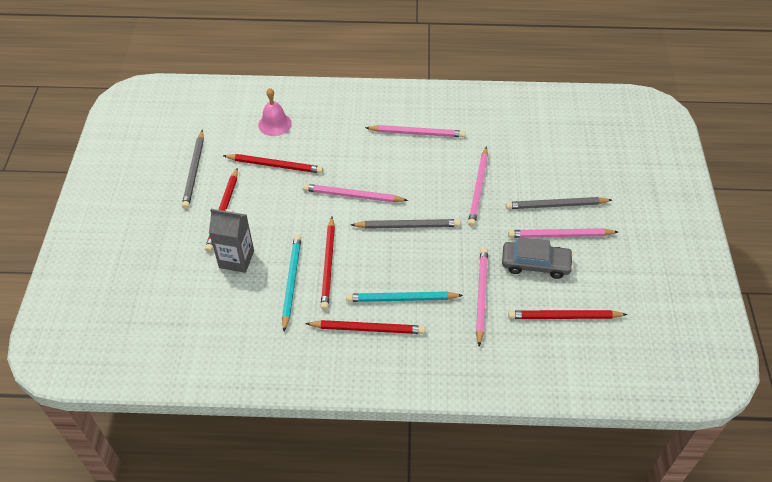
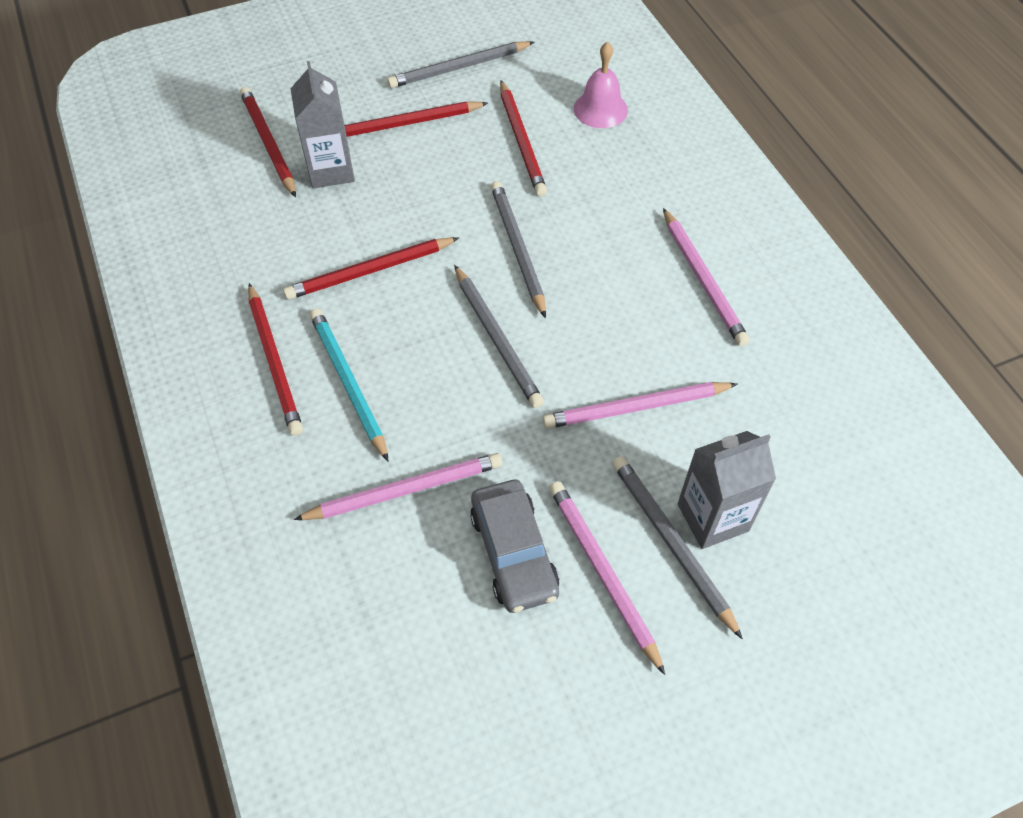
camera: 65 degrees right, 5 degrees up
turquoise pencil [282,235,301,332] -> none
pink pencil [303,184,408,202] -> grey pencil [491,181,546,318]
red pencil [508,310,628,319] -> red pencil moved to [240,87,296,197]
none -> grey carton [678,431,776,549]

